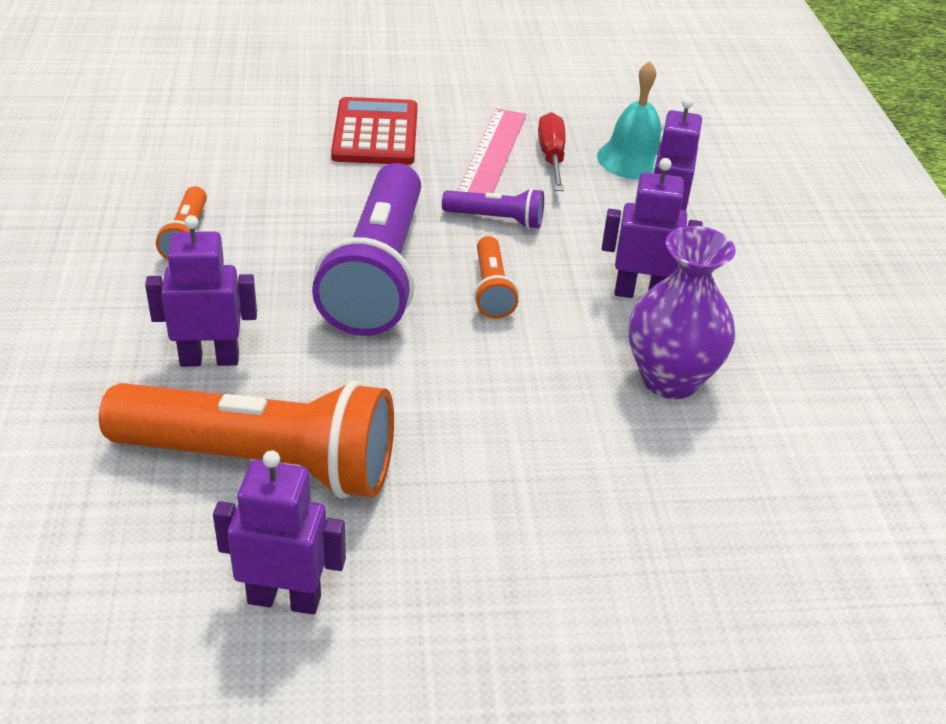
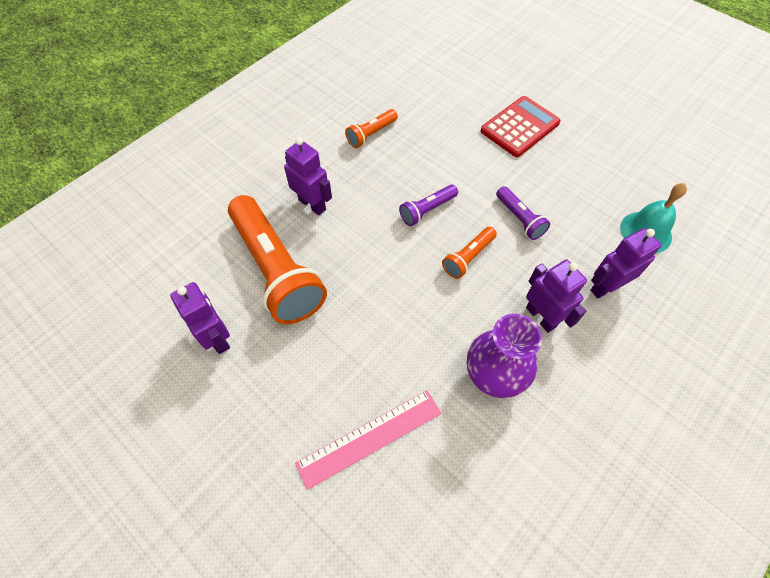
camera: 50 degrees right, 20 degrees up
purple flashlight [312,163,421,336] -> purple flashlight [399,184,458,226], size x0.46
pink ruler [457,109,526,194] -> pink ruler moved to [295,390,441,490]
red screwdriver [538,112,566,191] -> none

